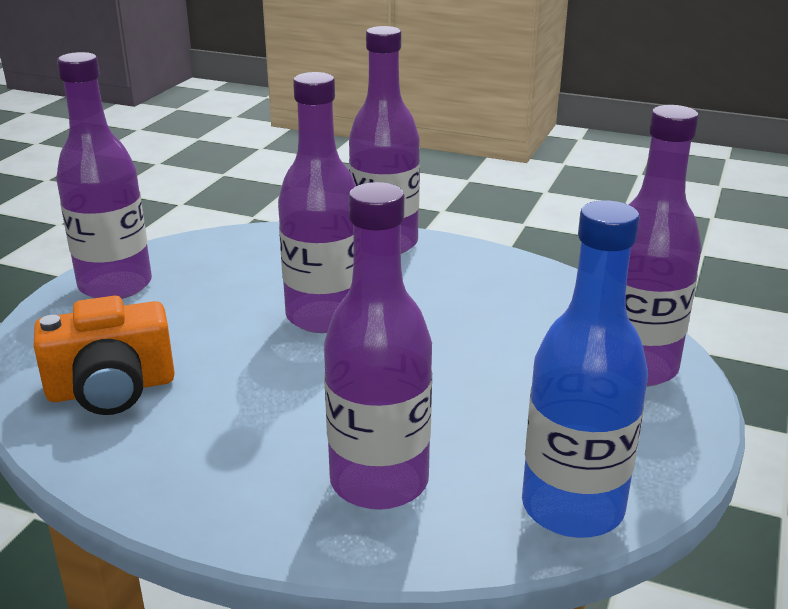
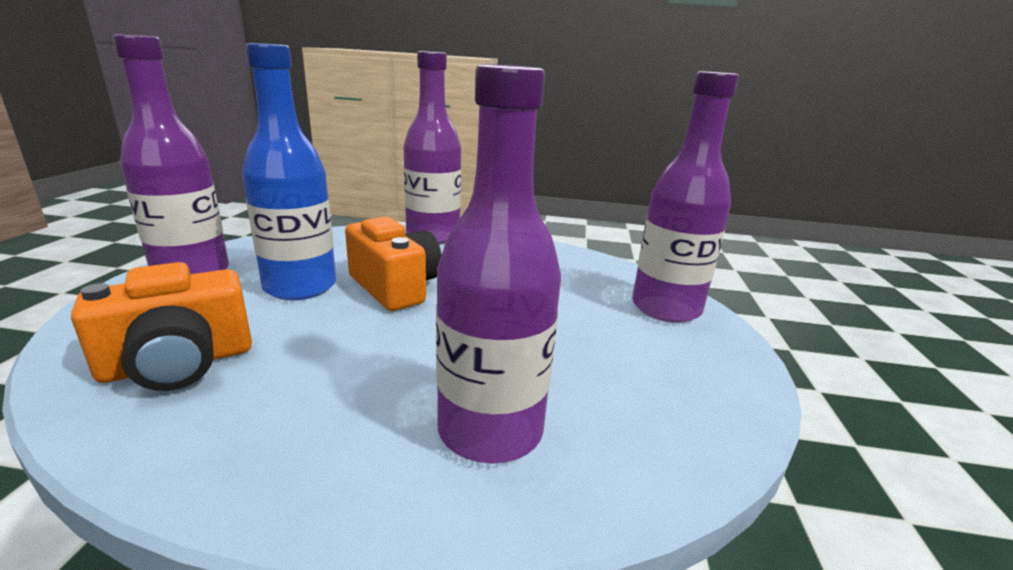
camera: 15 degrees left, 5 degrees down
purple bottle [278,72,356,333] -> orange camera [345,217,442,311]
blue bottle [522,200,648,538] -> blue bottle moved to [242,43,336,300]

